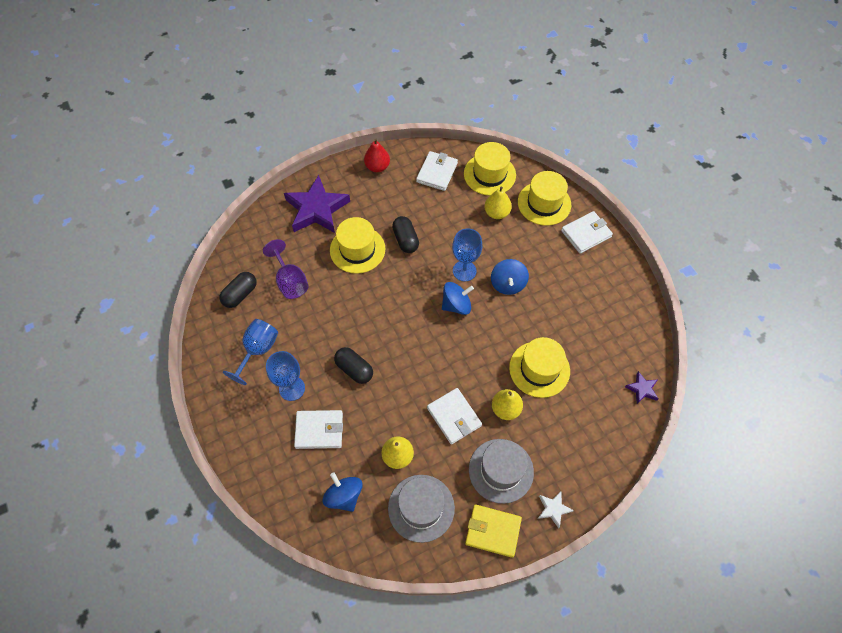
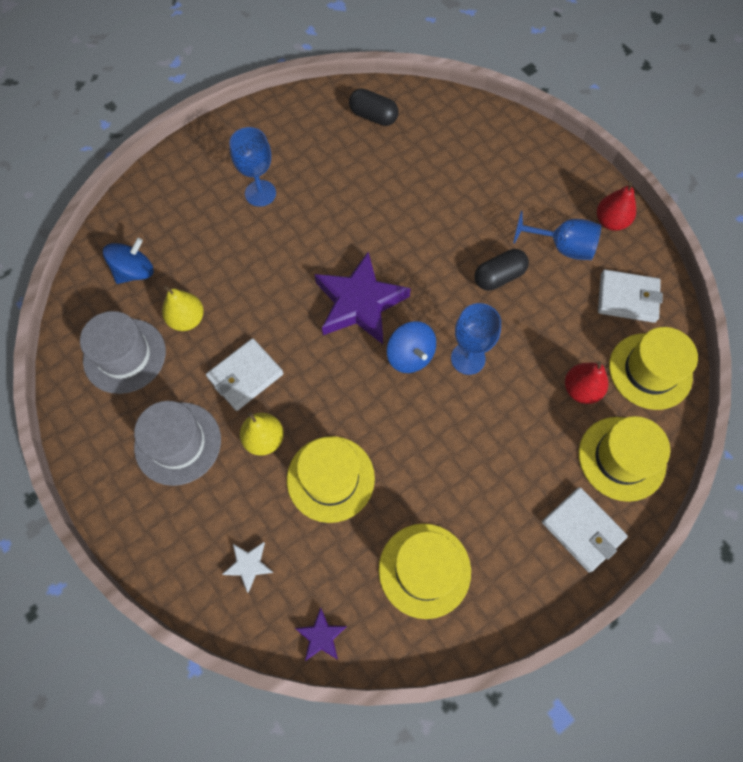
camera: 80 degrees right, 5 degrees up
blue goblet [223,319,278,385] -> blue goblet moved to [513,211,601,260]
purple goblet [263,239,309,299] -> none
purple star [284,175,350,233] -> purple star moved to [315,252,411,344]
white wallet [294,410,343,449] -> none
yellow hat [330,217,385,274] -> yellow hat moved to [379,523,471,619]
black capsule [334,347,373,384] -> none
yellow wallet [465,504,522,558] -> none
yellow pear [484,186,512,219] -> red pear [565,361,608,404]
blue spinning top [491,259,529,295] -> none
white star [538,491,574,528] -> white star moved to [223,542,274,593]

